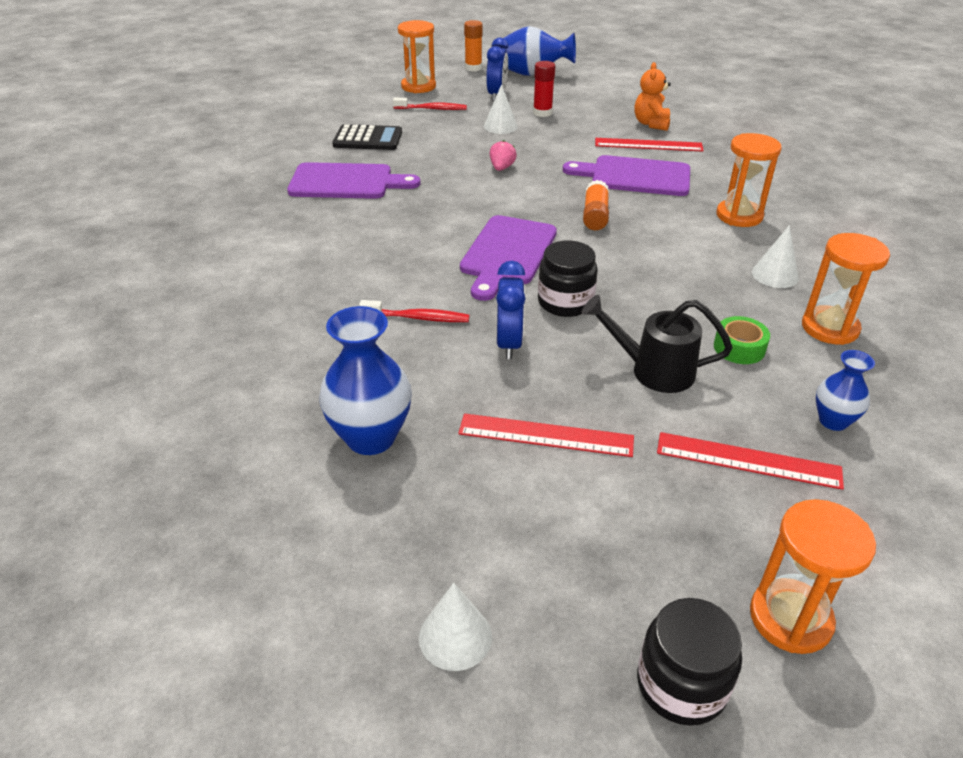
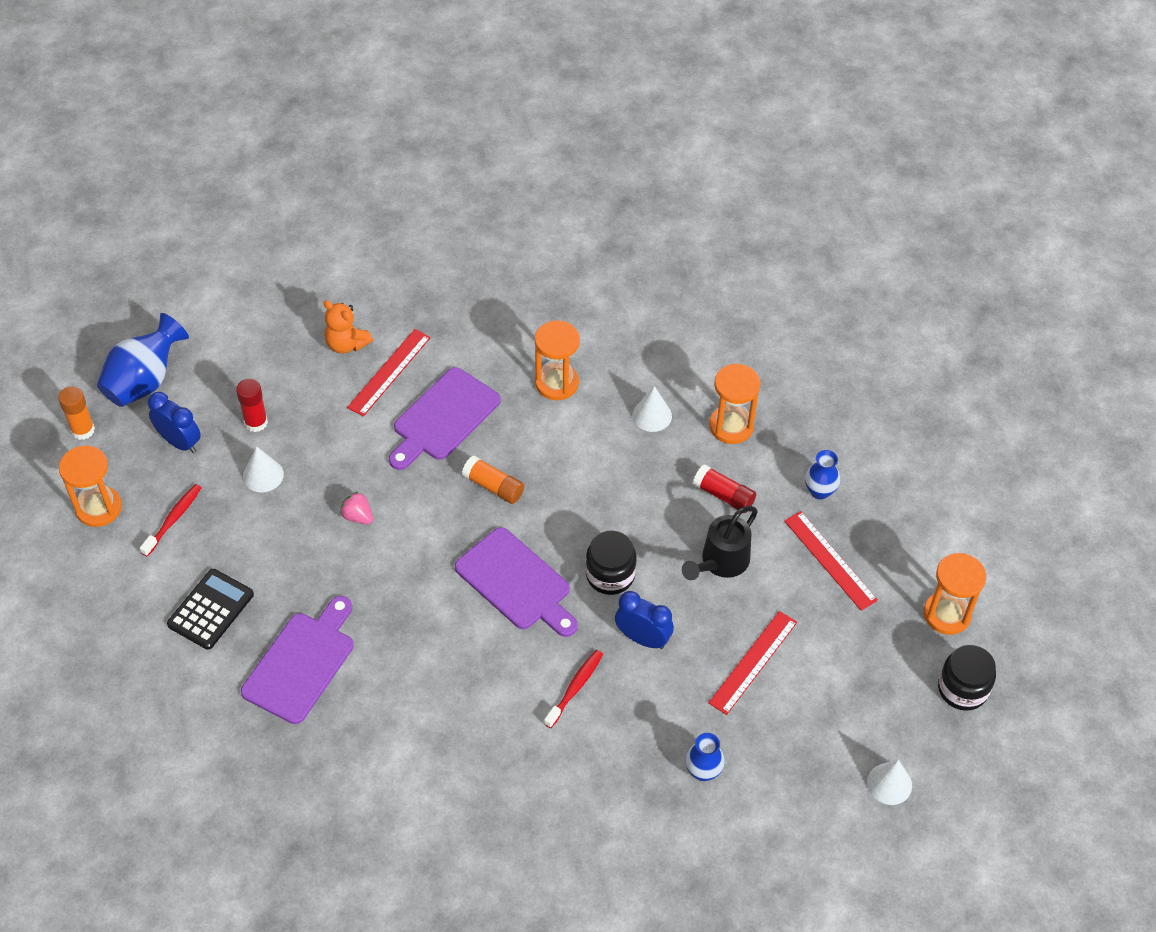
camera: 65 degrees left, 15 degrees up
blue vase [319,306,412,455] -> blue vase [685,733,725,781], size x0.57
red ruler [657,432,844,490] -> red ruler turned 75 degrees counterclockwise [784,511,878,611]
green tape [714,316,770,364] -> red glue stick [693,464,756,513]

